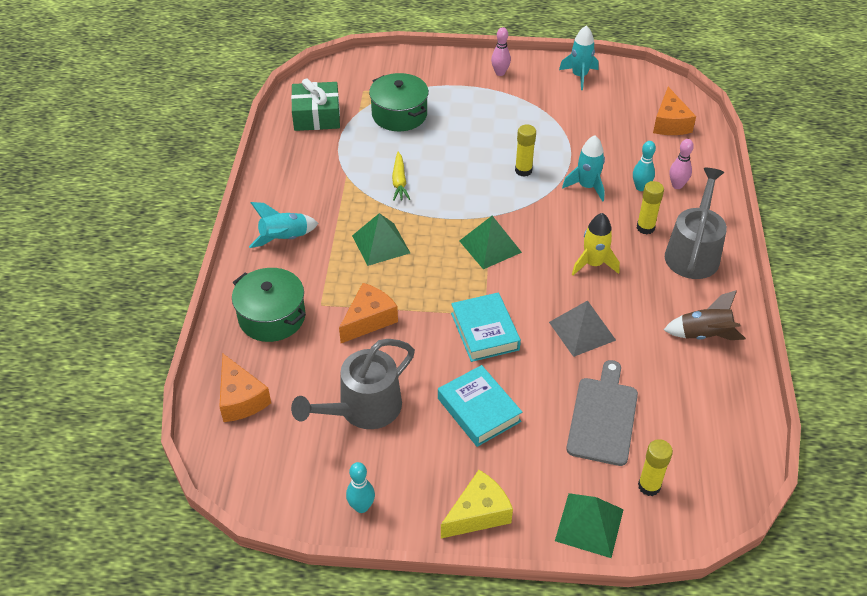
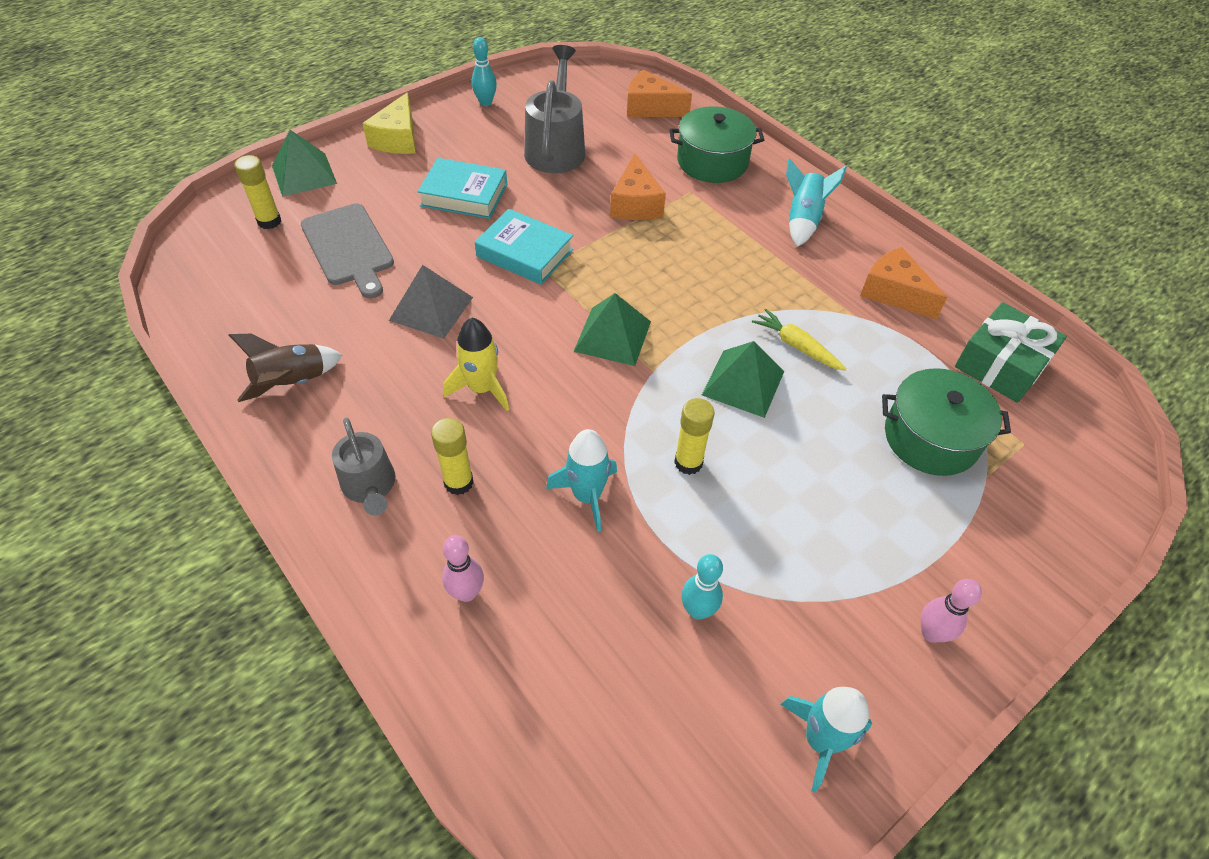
camera: 135 degrees right, 5 degrees up
green pyramid [352,213,410,266] -> green pyramid moved to [702,341,784,418]
turquoise bowling pin [633,141,656,191] -> turquoise bowling pin moved to [681,554,723,620]
orange cheese [653,87,696,135] -> orange cheese moved to [860,247,947,319]
grey watering can [665,168,727,279] -> grey watering can [332,418,395,516], size x0.64

